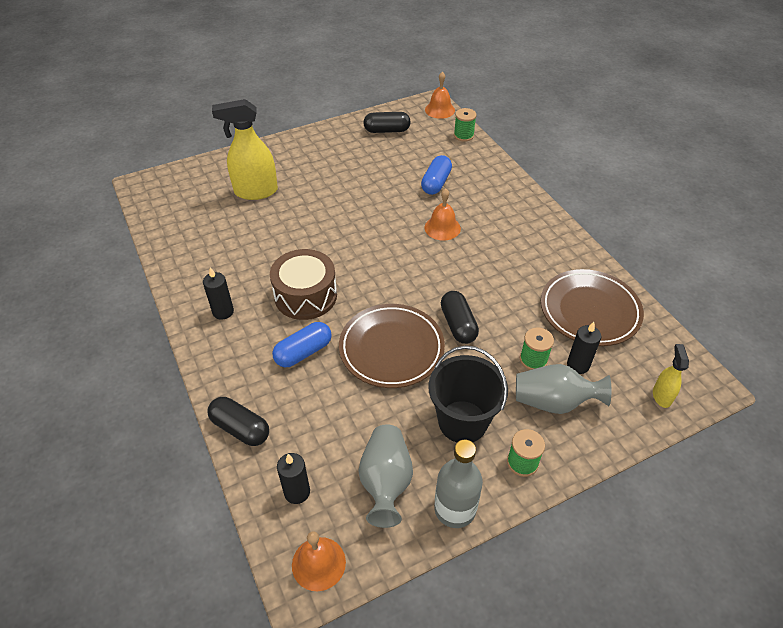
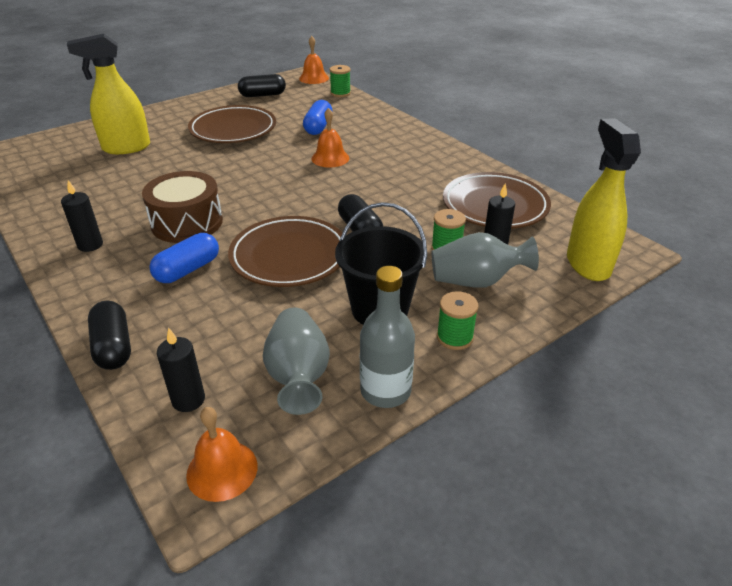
camera: 10 degrees left, 10 degrees down
black capsule [208,397,269,446] -> black capsule turned 45 degrees clockwise [88,300,131,370]
yellow spray bottle [653,344,689,408] -> yellow spray bottle [567,118,641,281], size x1.97
none -> brown plate [188,105,276,143]

